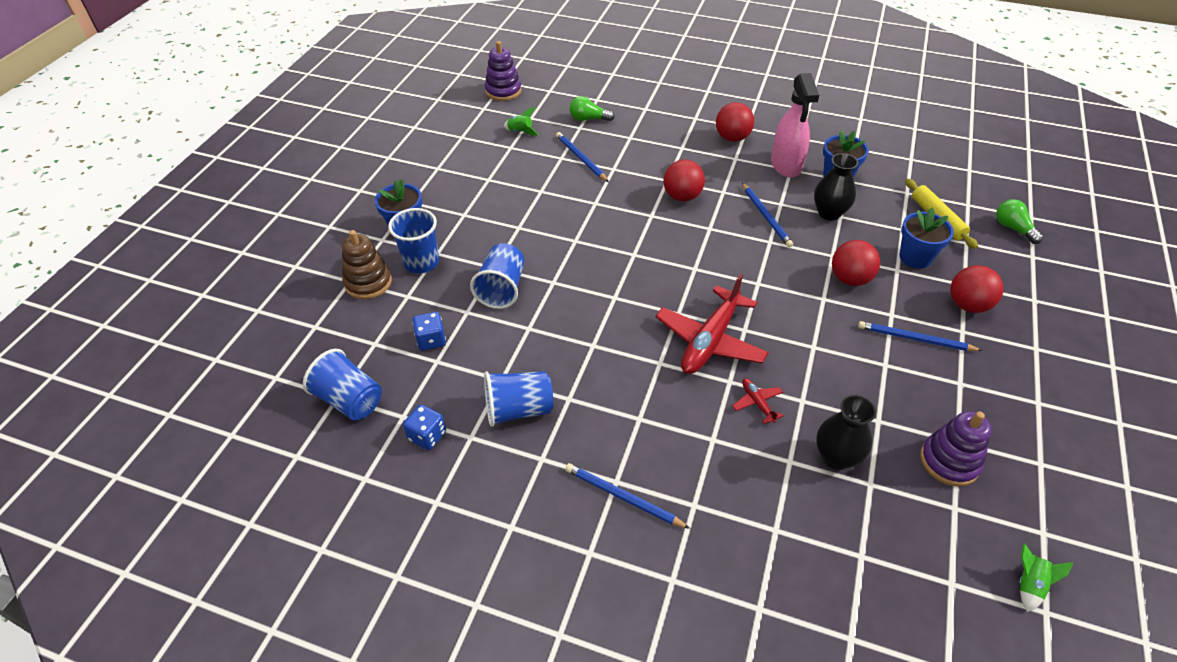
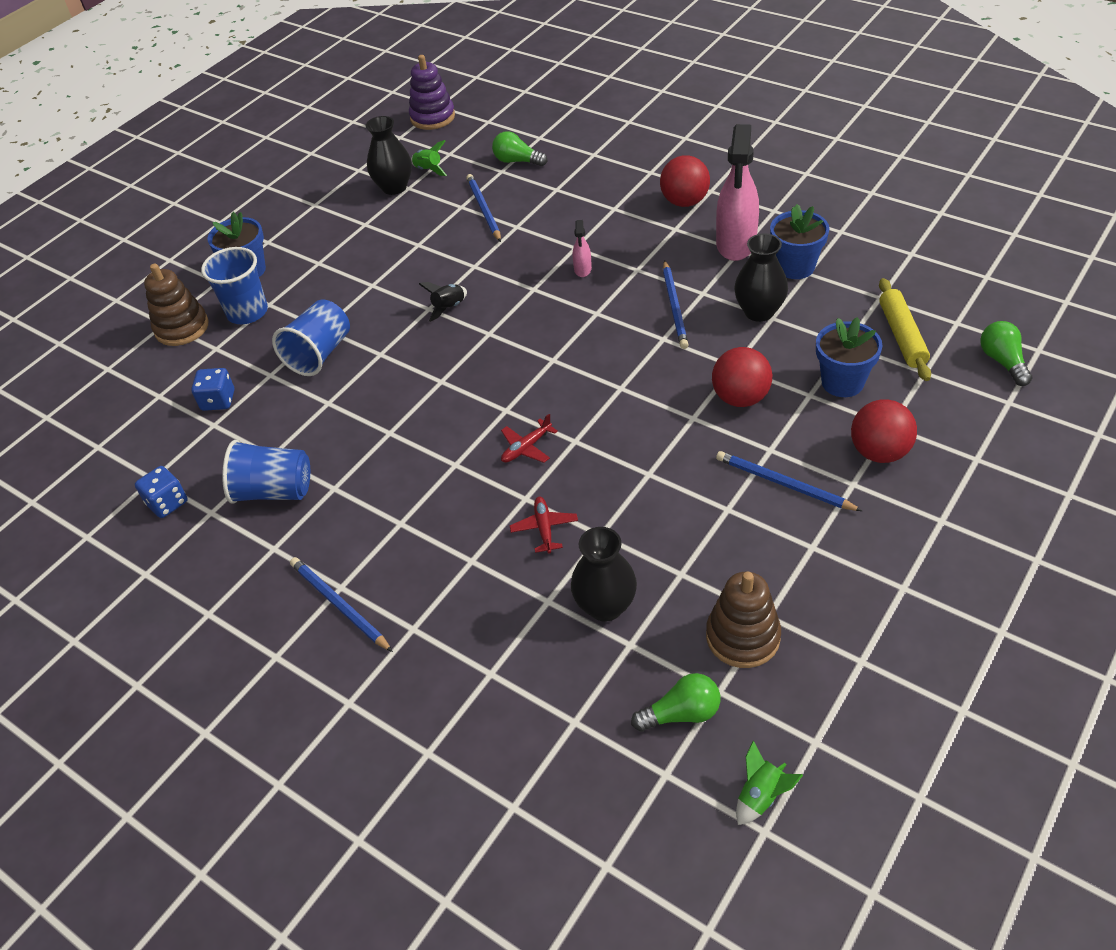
camera: 20 degrees right, 0 degrees up
blue cup [303,349,382,421] -> none
red plane [656,274,769,374] -> red plane [501,414,558,463], size x0.44
red ball [663,160,705,201] -> pink spray bottle [573,220,592,277]
purple stacking toy [920,411,992,487] -> brown stacking toy [706,572,781,668]
none -> black vase [366,116,412,195]
none -> black rocket [419,282,467,322]
none -> green light bulb [631,673,720,732]

